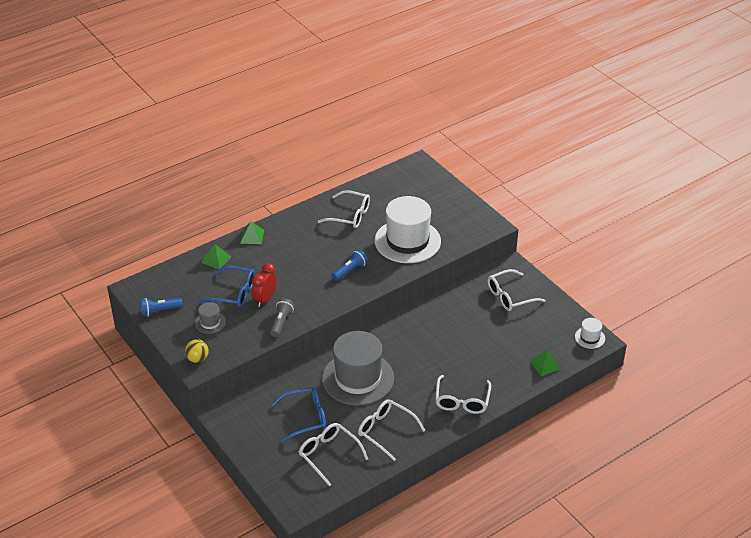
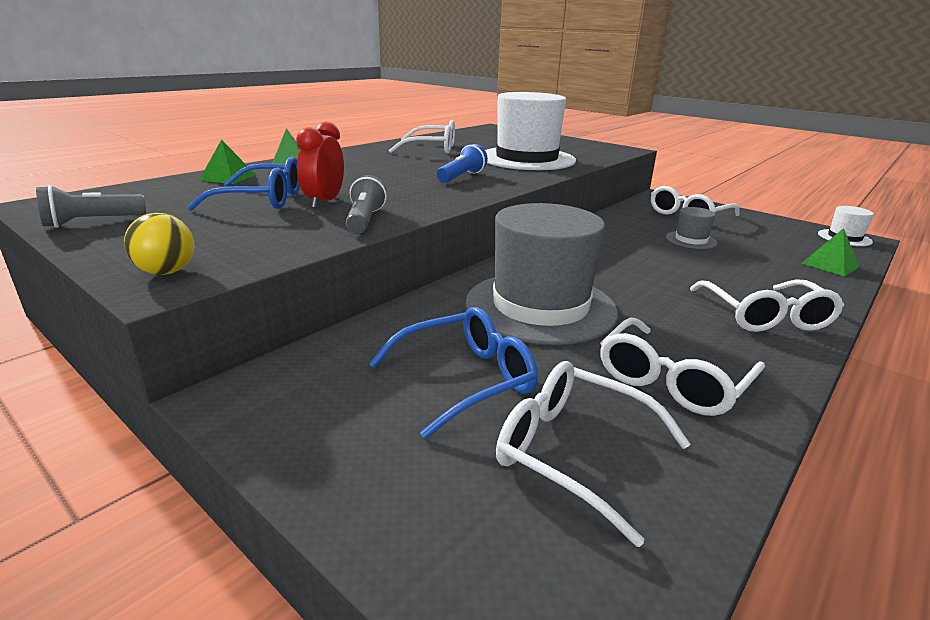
camera: 15 degrees left, 15 degrees down
blue flashlight [140,298,182,316] -> grey flashlight [36,185,146,228]
grey hat [195,302,226,334] -> grey hat moved to [666,207,718,249]
white glasses [358,399,425,461] -> white glasses turned 75 degrees counterclockwise [600,318,765,416]

